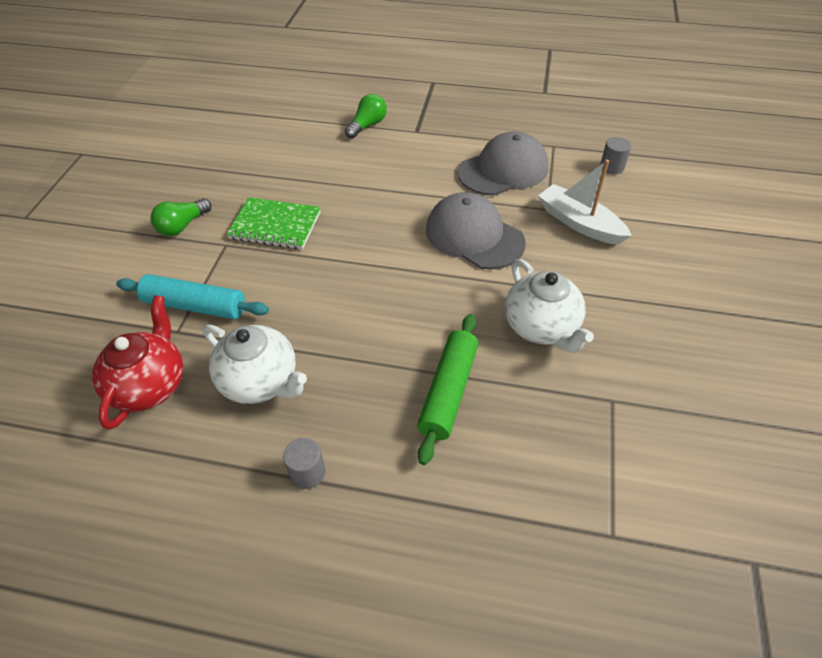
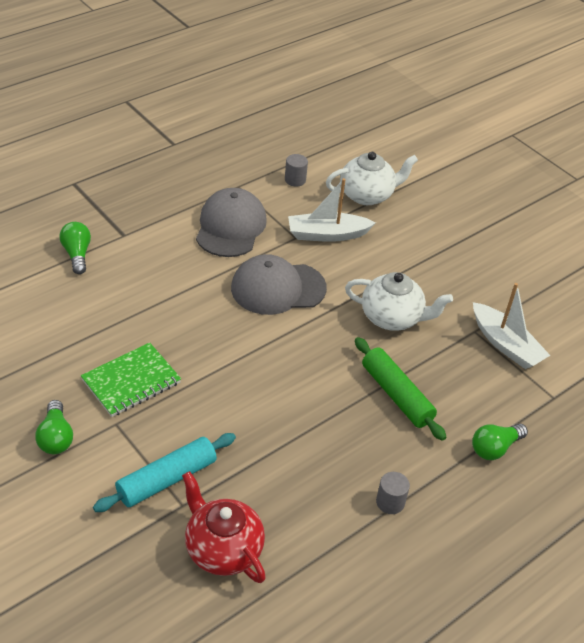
camera: 55 degrees left, 5 degrees down
white teapot [203,325,307,404] -> white teapot moved to [326,152,418,205]
none -> green light bulb [472,423,528,460]
none -> white boat [473,283,550,369]

